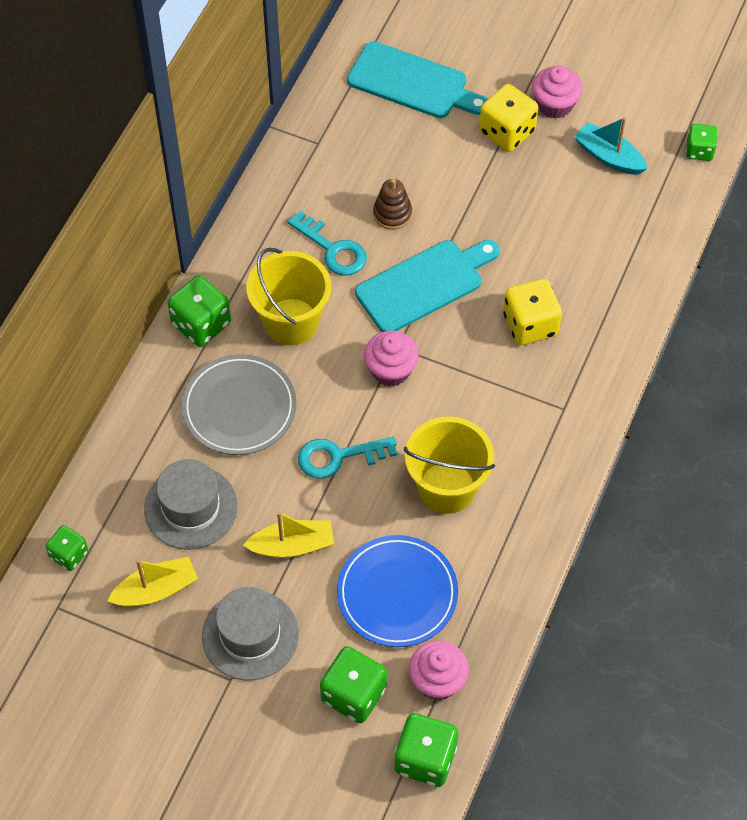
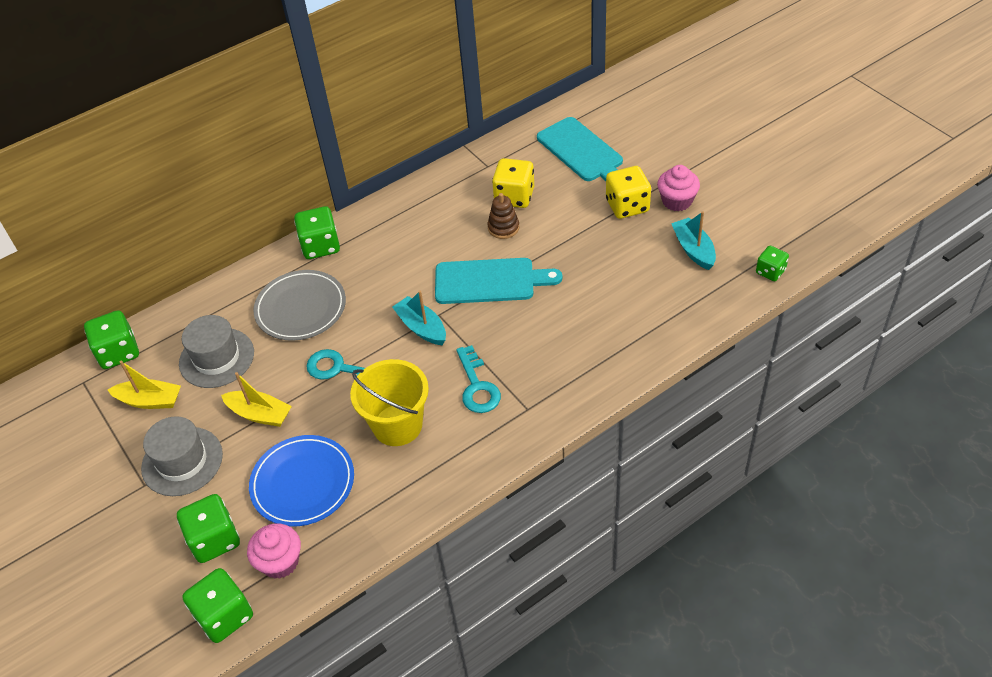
camera: 35 degrees right, 10 degrees down
green dice [45,525,88,571] -> green dice [84,310,139,369], size x1.63
yellow bucket [246,248,331,345] -> none
turquoise key [287,211,367,275] -> turquoise key moved to [456,345,501,413]
pink cupcake [364,331,419,386] -> turquoise boat [392,290,446,345]
yellow dice [503,279,562,345] -> yellow dice moved to [492,158,534,208]

